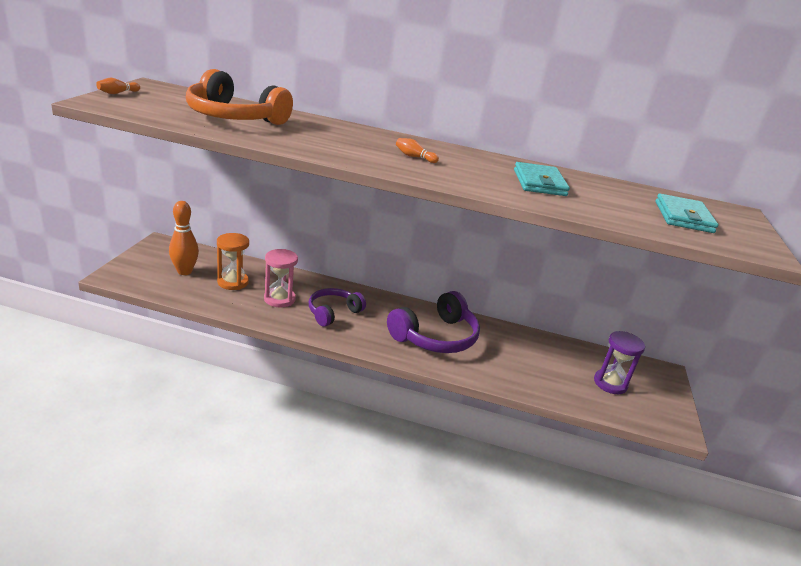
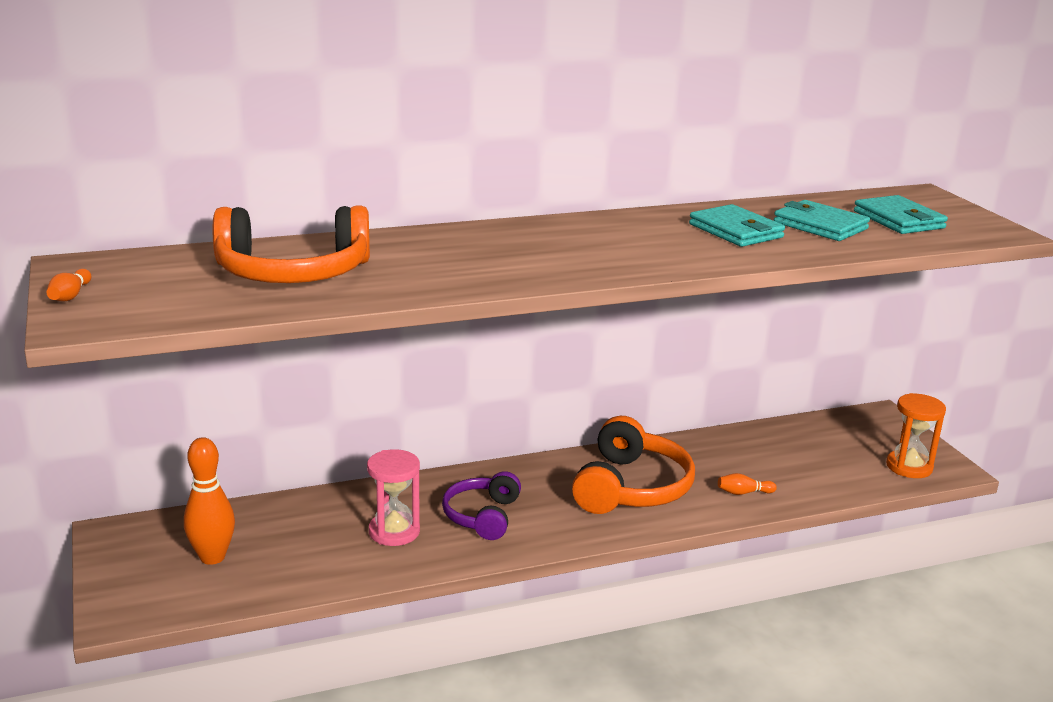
camera: 30 degrees left, 5 degrees down
orange hourglass [217,233,249,290] -> orange hourglass moved to [886,393,946,478]
purple headphones [387,291,480,353] -> orange headphones [572,416,695,514]
orange bowling pin [396,138,439,163] -> orange bowling pin moved to [718,473,777,495]
purple hourglass [594,331,645,394] -> none
none -> turquoise wallet [774,200,870,241]

